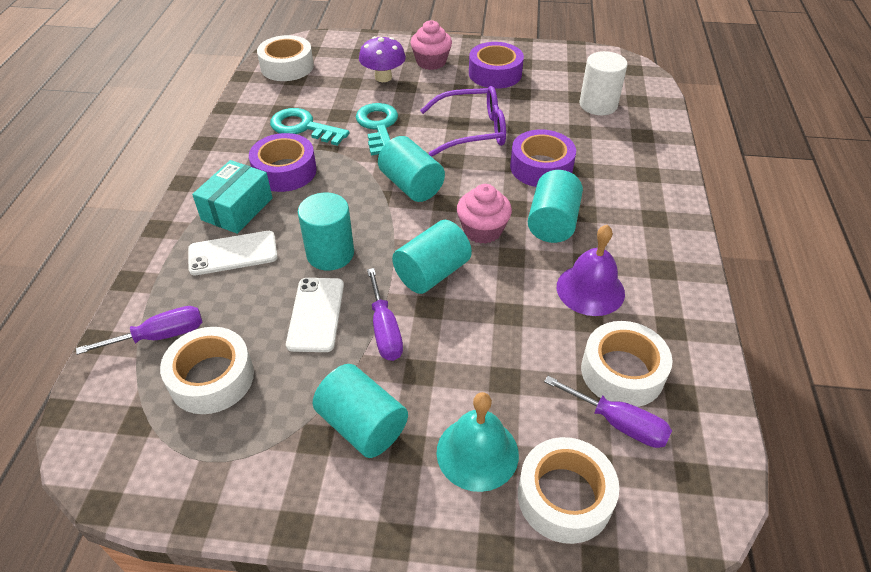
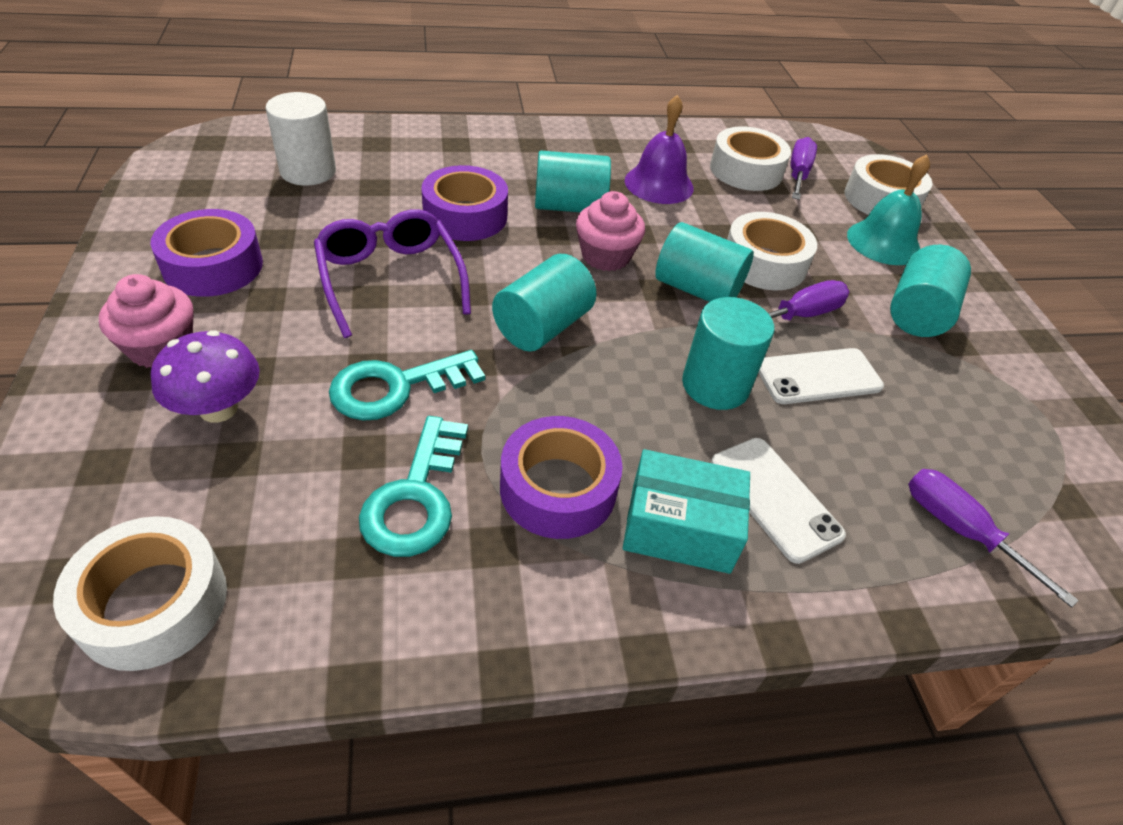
camera: 110 degrees left, 0 degrees up
white tape [160,327,254,414] -> white tape moved to [727,212,817,290]

